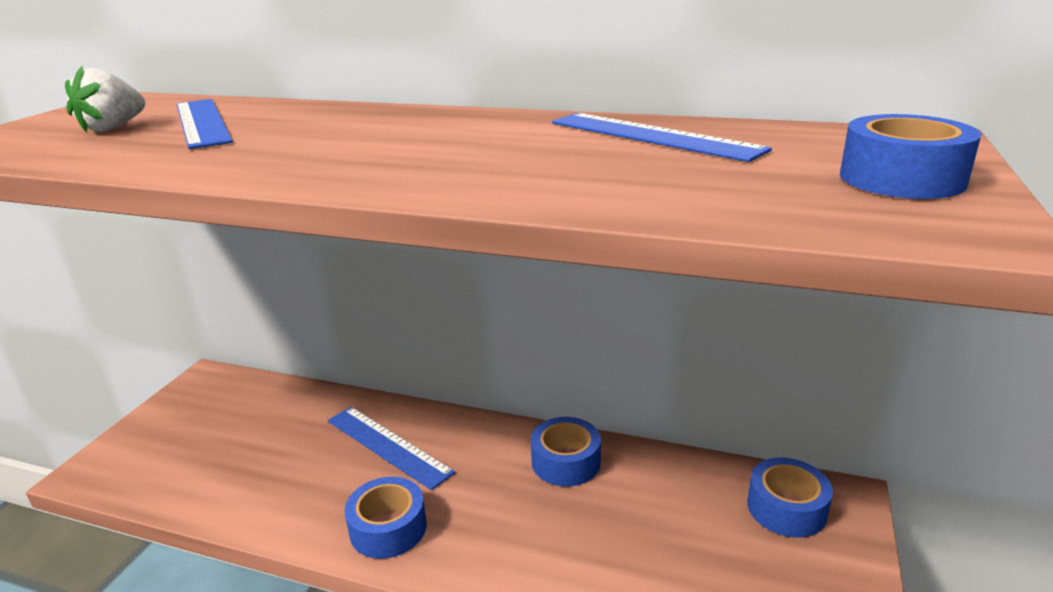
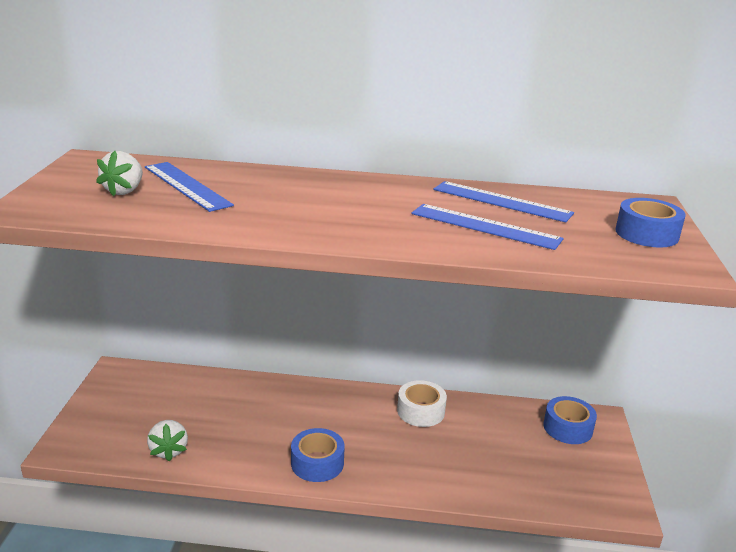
camera: 15 degrees left, 0 degrees up
blue ruler [328,407,455,490] -> blue ruler moved to [411,204,564,250]
blue tape [531,417,601,486] -> white tape [397,380,447,427]
none -> white strawberry [147,420,188,462]

